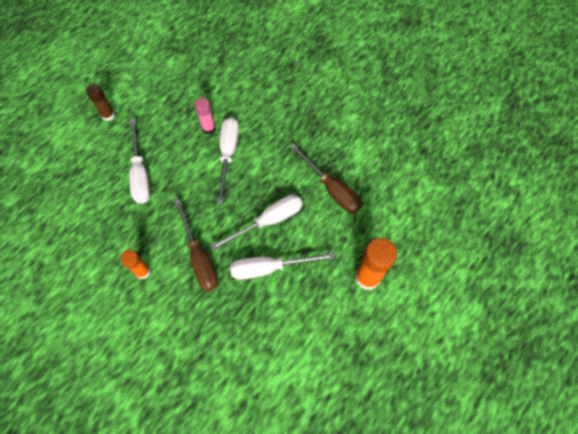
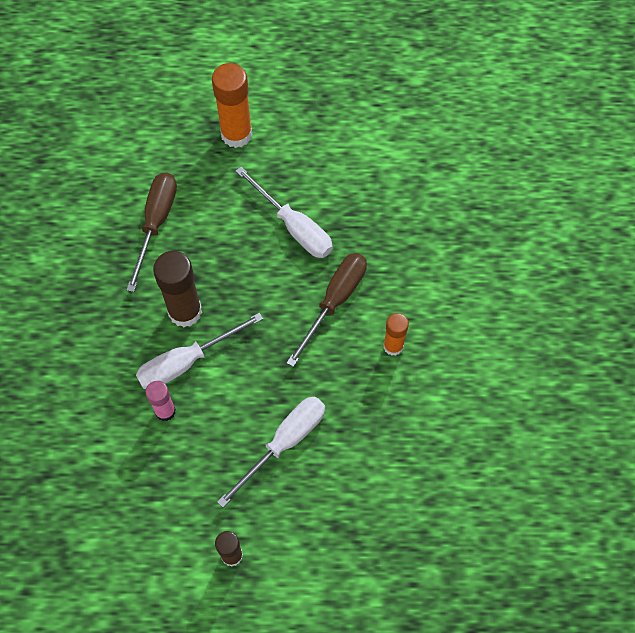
camera: 125 degrees left, 0 degrees up
white screwdriver [210,194,302,251] -> none
none -> brown glue stick [153,251,202,327]

